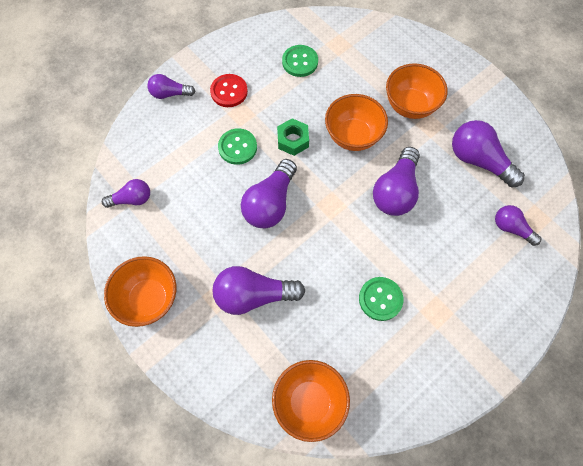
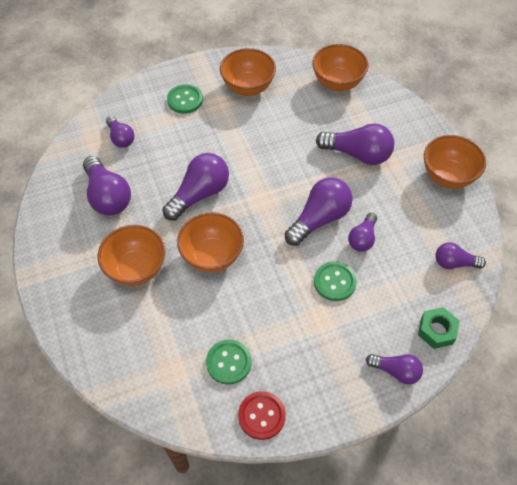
camera: 160 degrees left, 10 degrees down
red button [210,74,248,107] -> red button moved to [238,391,286,440]
green nut [277,118,309,156] -> green nut moved to [418,307,459,349]
green button [359,277,403,321] -> green button moved to [167,84,203,114]
none -> orange bowl [220,48,276,96]
none -> purple light bulb [348,213,377,252]

